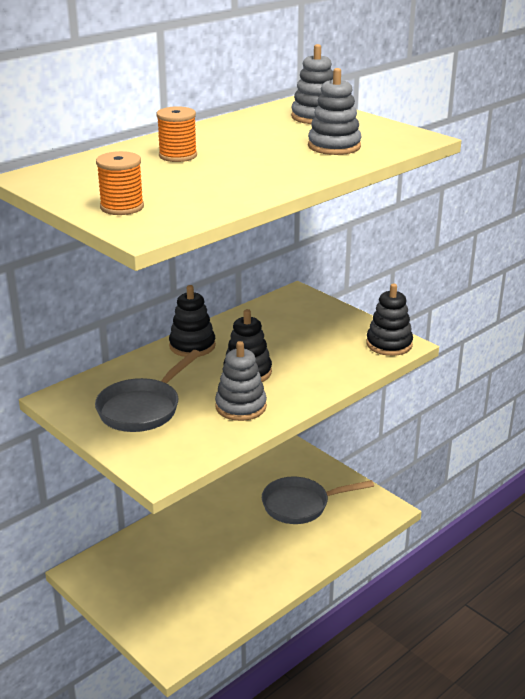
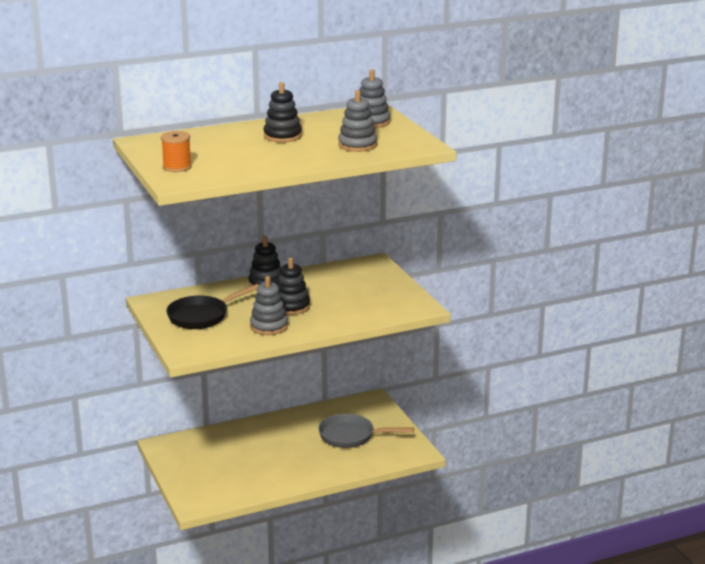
camera: 20 degrees right, 5 degrees down
grey pan [95,350,201,432] -> black pan [166,284,259,329]
orange spool [156,106,197,162] -> none
black stacking toy [366,284,413,356] -> black stacking toy moved to [264,82,302,143]

